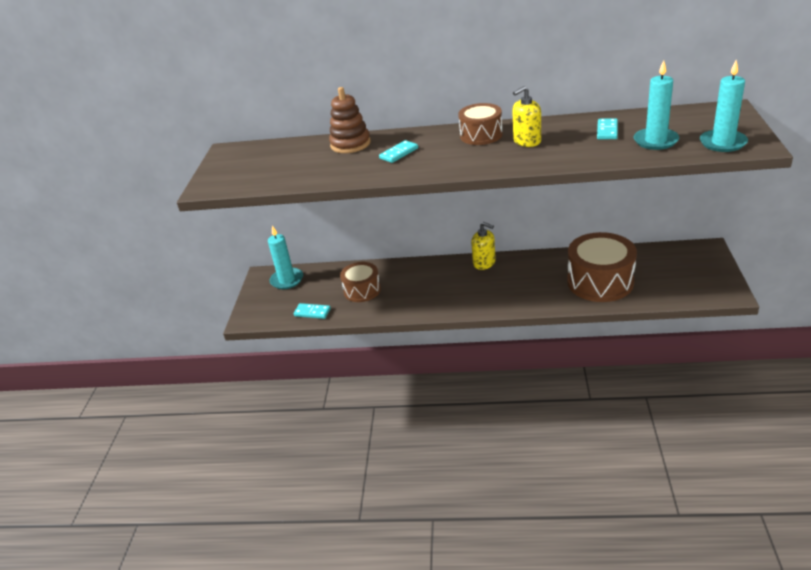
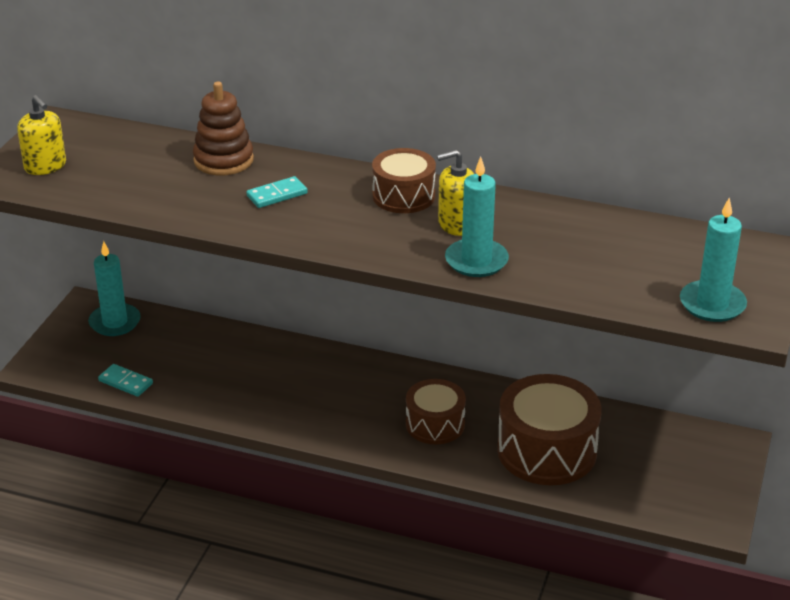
camera: 10 degrees right, 0 degrees up
brown drum [340,262,381,302] -> brown drum moved to [406,379,466,444]
yellow soap dispenser [471,222,496,270] -> yellow soap dispenser moved to [17,95,66,175]
turquoise domino [597,118,618,139] -> none
turquoise candle [634,60,679,150] -> turquoise candle moved to [445,157,509,277]

